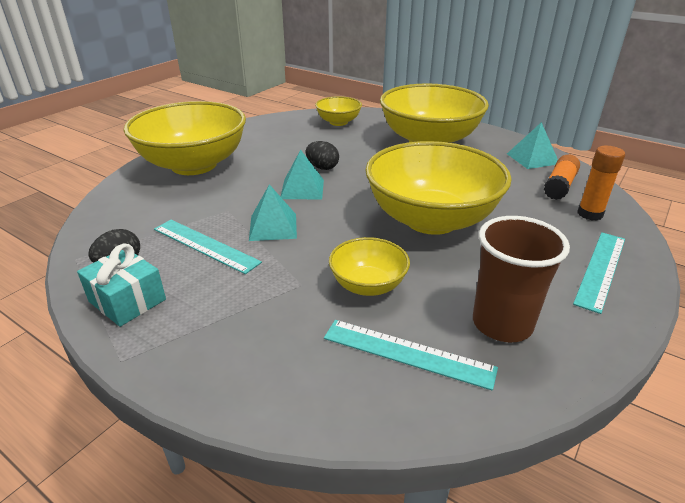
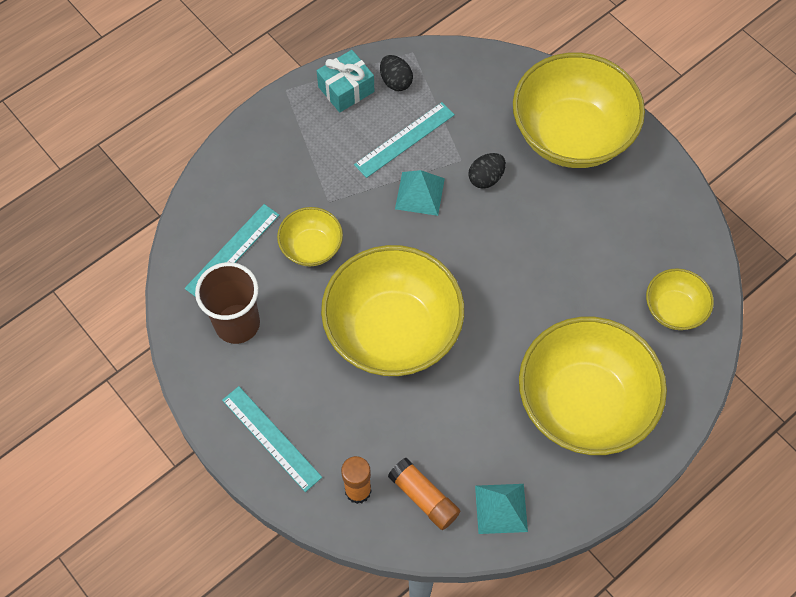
camera: 105 degrees right, 30 degrees up
turquoise pyramid [281,150,324,199] -> none
black egg [306,141,339,170] -> black egg moved to [468,153,506,189]

